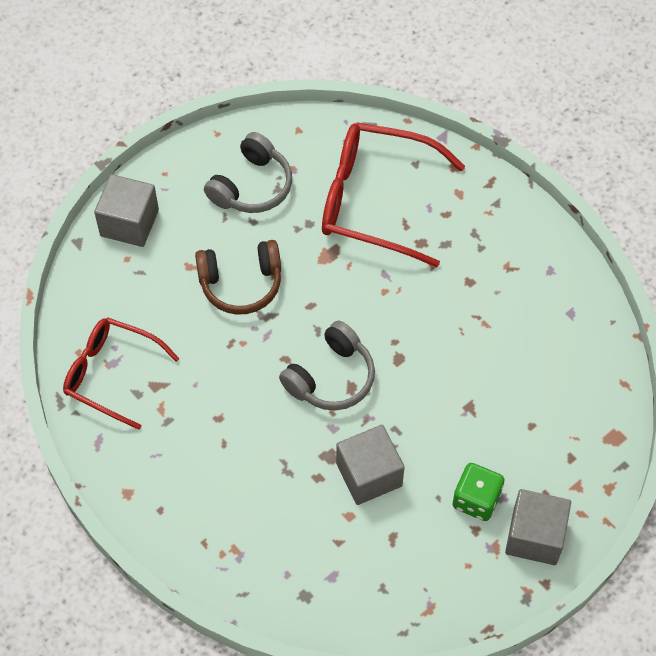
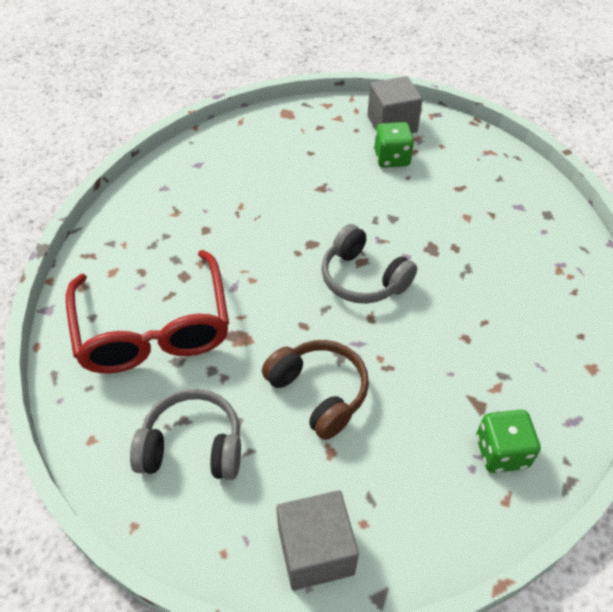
camera: 120 degrees left, 10 degrees down
red glasses [63,317,179,430] -> green dice [476,410,541,473]
grey headphones [279,321,375,410] -> grey headphones turned 150 degrees counterclockwise [321,224,417,304]
grey cube [336,425,405,505] -> none

